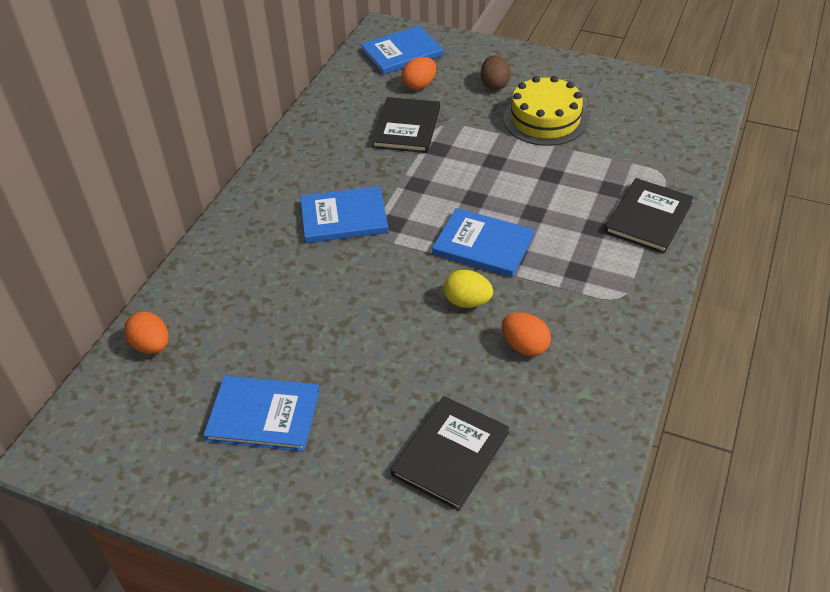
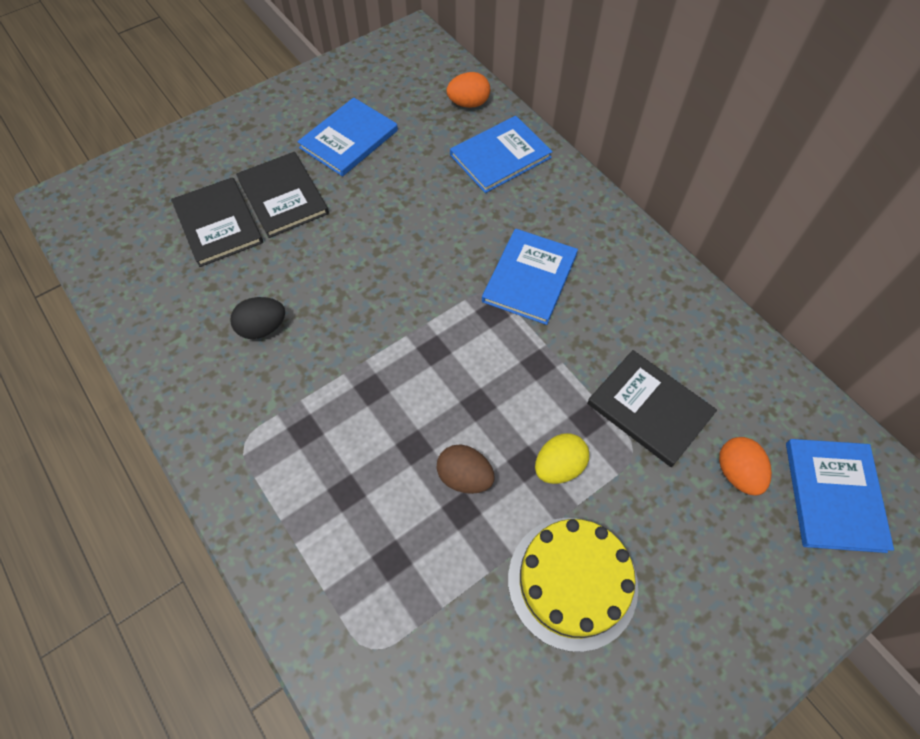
camera: 120 degrees right, 15 degrees up
blue book [432,208,534,277] -> blue book moved to [450,116,553,193]
yellow egg [443,270,493,308] -> yellow egg moved to [535,433,589,484]
brown egg [481,55,511,90] -> brown egg moved to [437,445,495,494]
orange egg [502,312,551,356] -> black egg [230,297,285,339]
black book [604,178,694,254] -> black book moved to [236,152,329,238]

